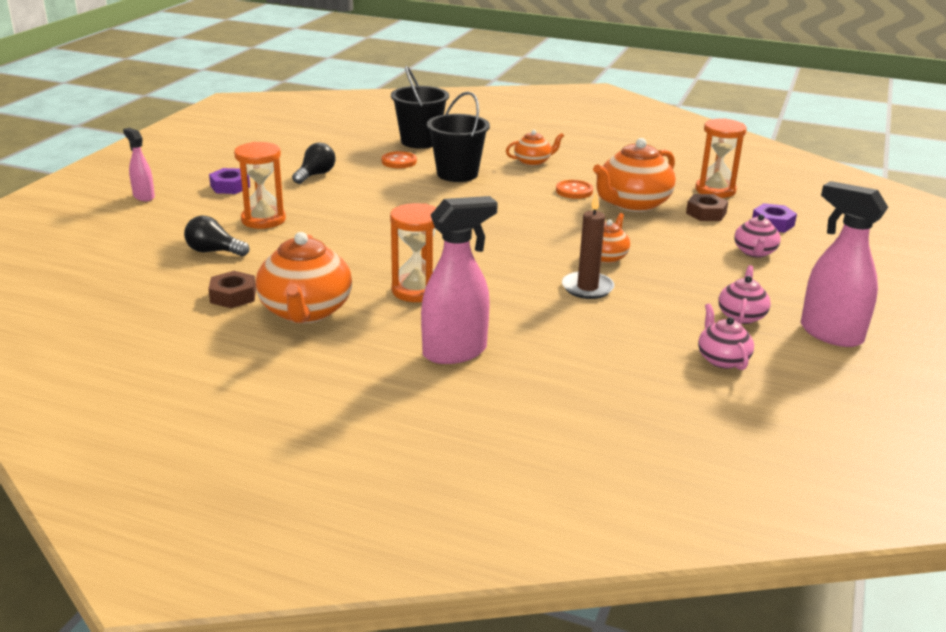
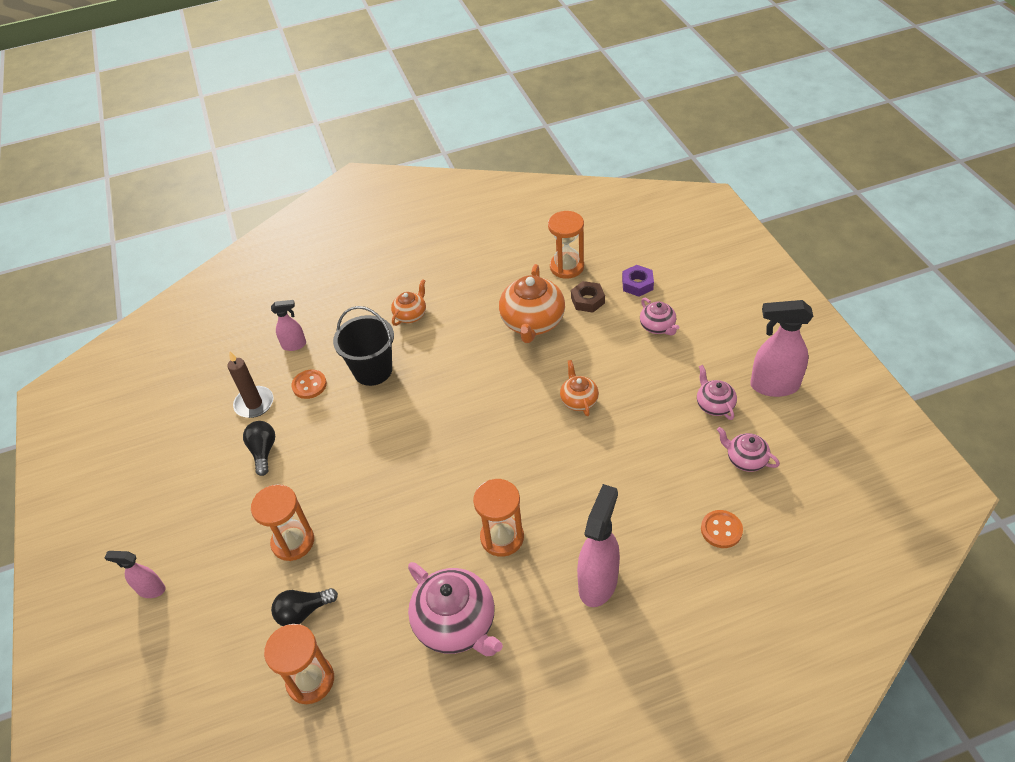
camera: 35 degrees left, 20 degrees up
brown nut [208,271,256,308] -> none
purple nut [209,168,250,194] -> none
orange teapot [256,232,352,324] -> pink teapot [408,562,503,656]
black bucket [391,66,449,149] -> pink spray bottle [271,300,306,351]
orange button [556,180,593,199] -> orange button moved to [701,510,743,548]
brown candle [562,192,614,299] -> brown candle moved to [227,352,273,418]
none -> orange hourglass [264,624,334,704]

